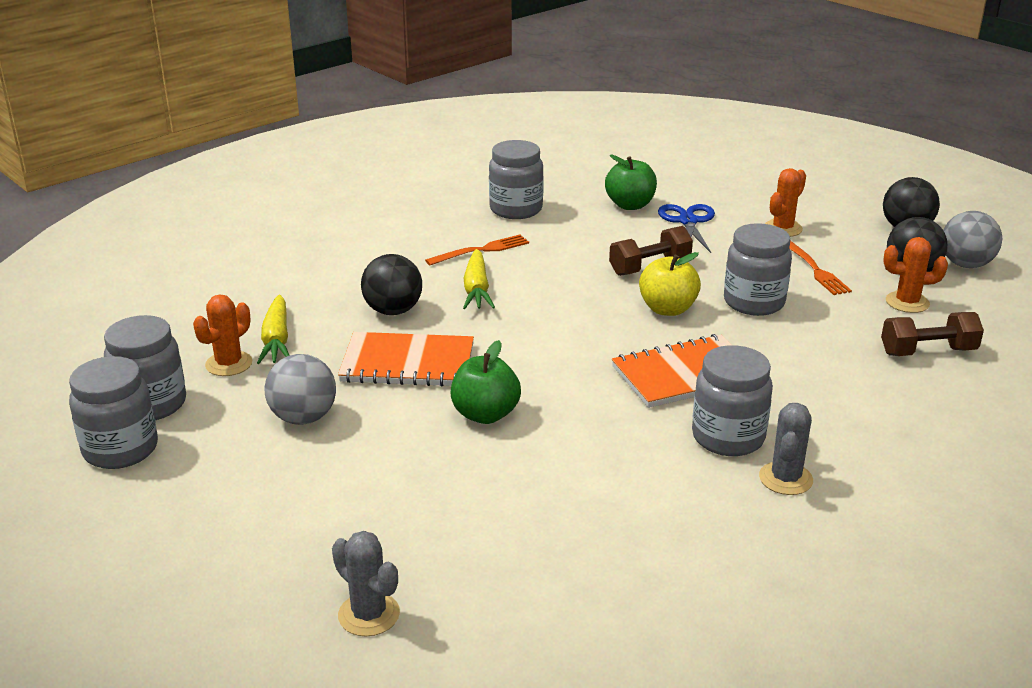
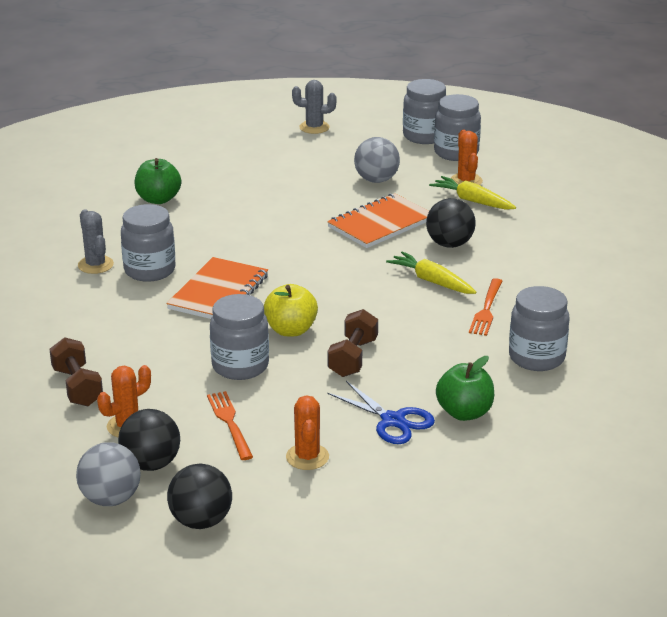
camera: 135 degrees right, 0 degrees up
grey cactus [332,531,400,637] -> grey cactus moved to [292,80,336,134]
green apple [450,340,521,424] -> green apple moved to [134,158,181,204]
orange fork [789,241,852,295] -> orange fork turned 45 degrees clockwise [207,391,253,460]
brown dumbbell [881,312,984,356] -> brown dumbbell turned 60 degrees counterclockwise [49,337,103,406]

